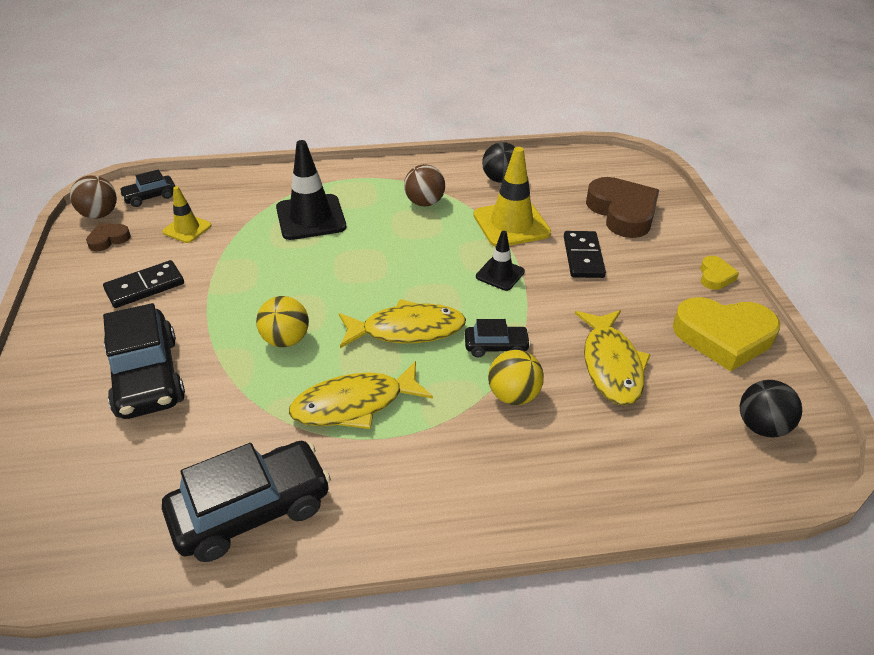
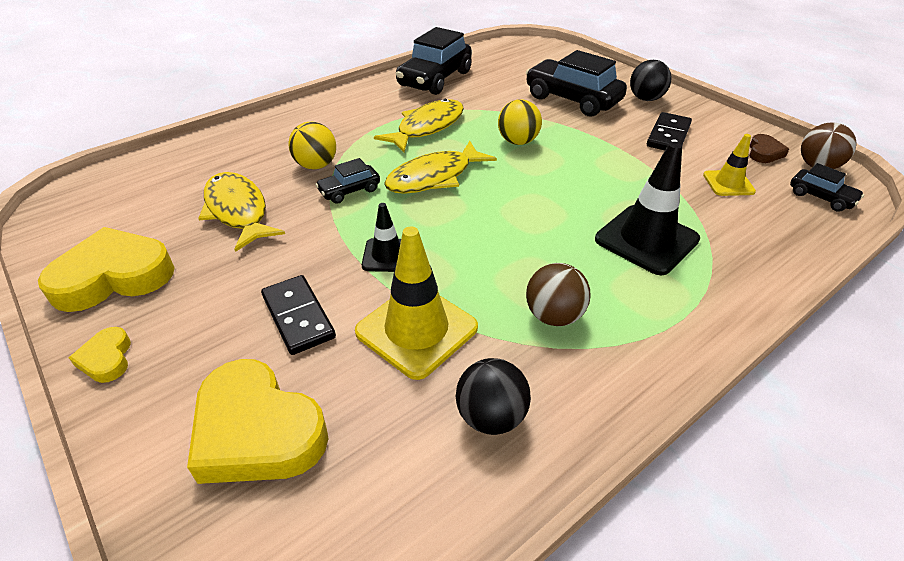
camera: 150 degrees right, 0 degrees up
black car [119,170,175,207] -> black car turned 105 degrees clockwise [790,163,864,212]
brown heart [586,177,659,238] -> yellow heart [187,359,329,484]
black ball [740,380,802,437] -> black ball moved to [630,60,671,101]

